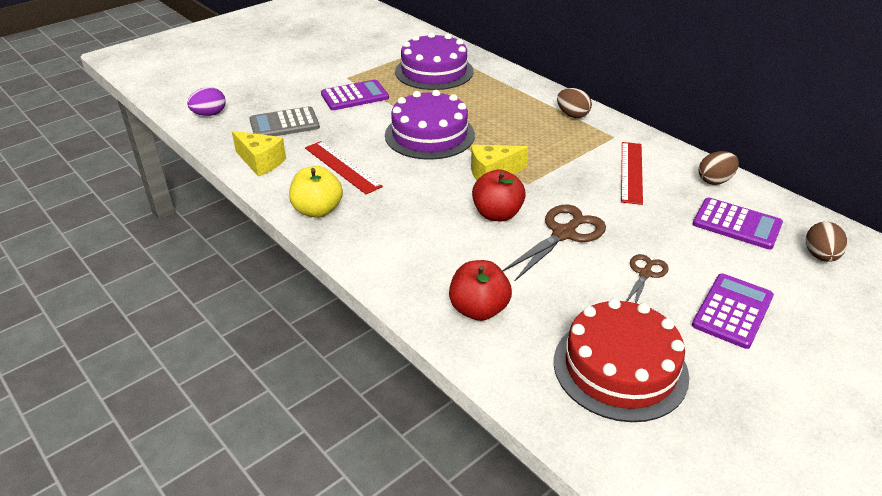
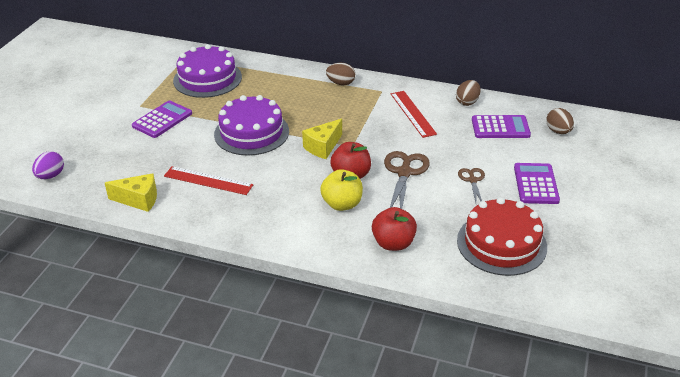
camera: 30 degrees left, 0 degrees up
grey calculator [249,106,320,136] -> none
yellow apple [289,166,343,218] -> yellow apple moved to [320,169,363,211]

